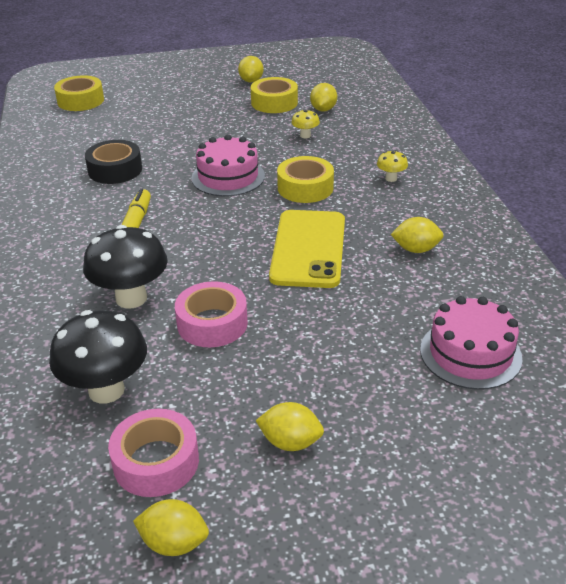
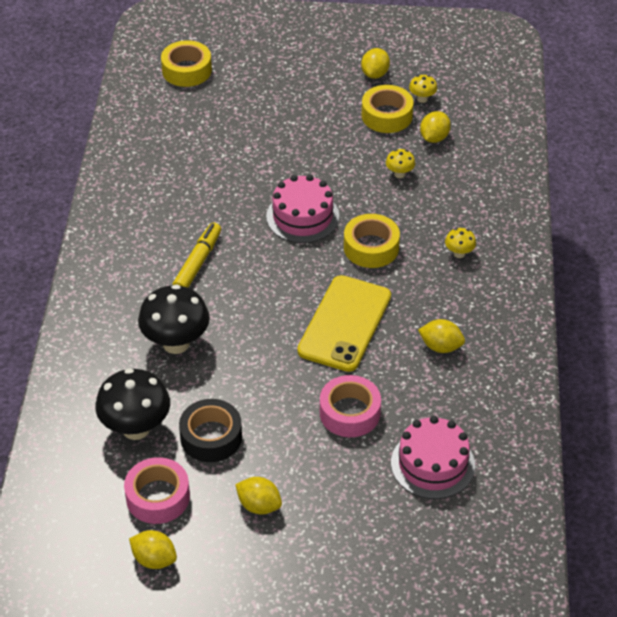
camera: 15 degrees right, 10 degrees up
black tape [85,140,142,184] -> black tape moved to [179,399,242,462]
pink tape [175,281,248,347] -> pink tape moved to [320,375,381,437]
none -> yellow mushroom [409,75,437,103]

